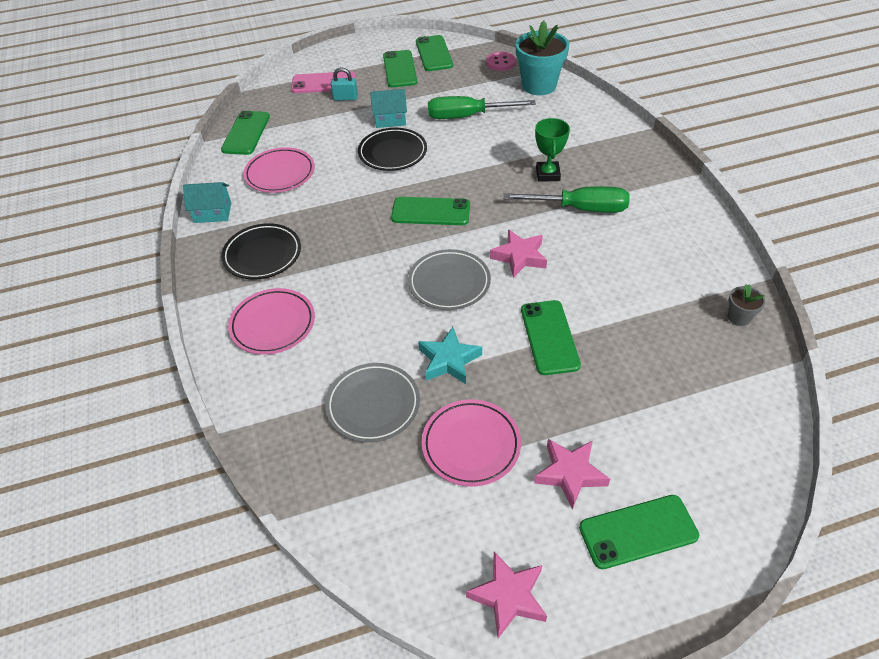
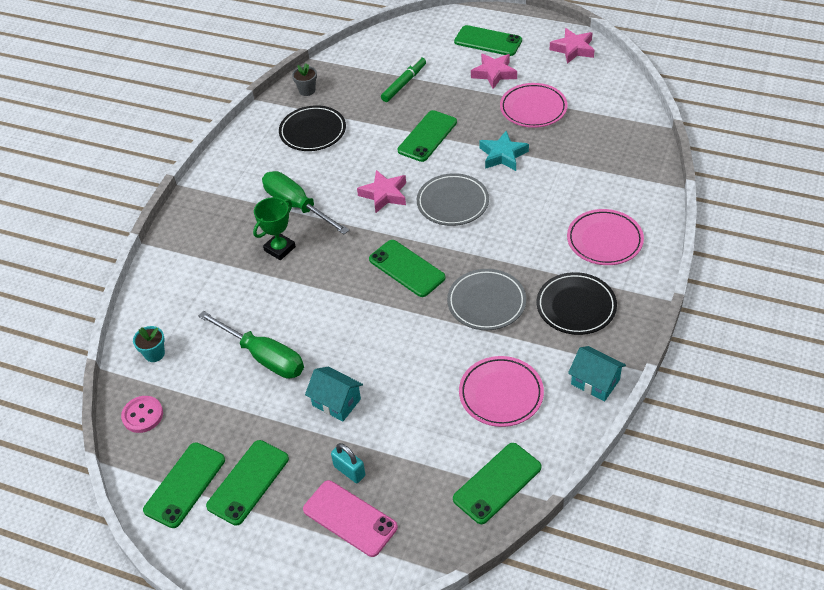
camera: 140 degrees left, 0 degrees up
grey plate [325,363,420,443] -> grey plate moved to [447,269,526,330]
black plate [358,128,427,171] -> black plate moved to [279,105,346,151]
turquoise flower pot [516,20,569,95] -> turquoise flower pot [133,326,165,362], size x0.47
none -> green marker [381,57,426,102]

